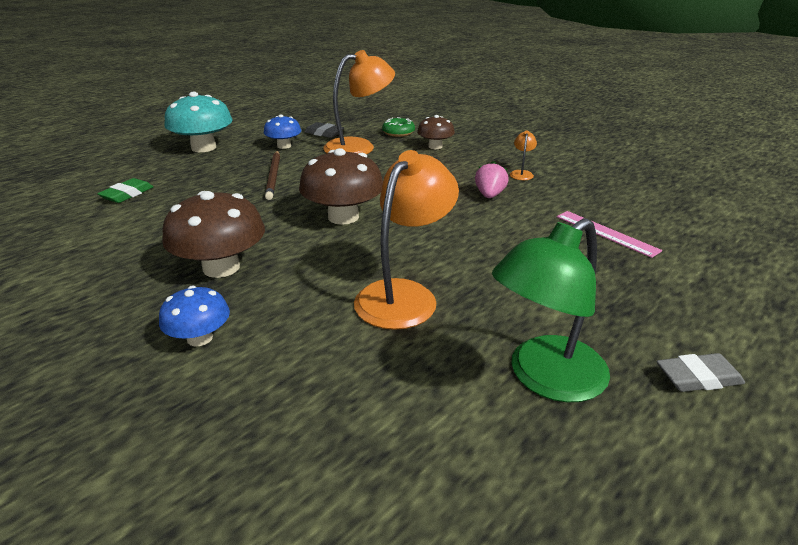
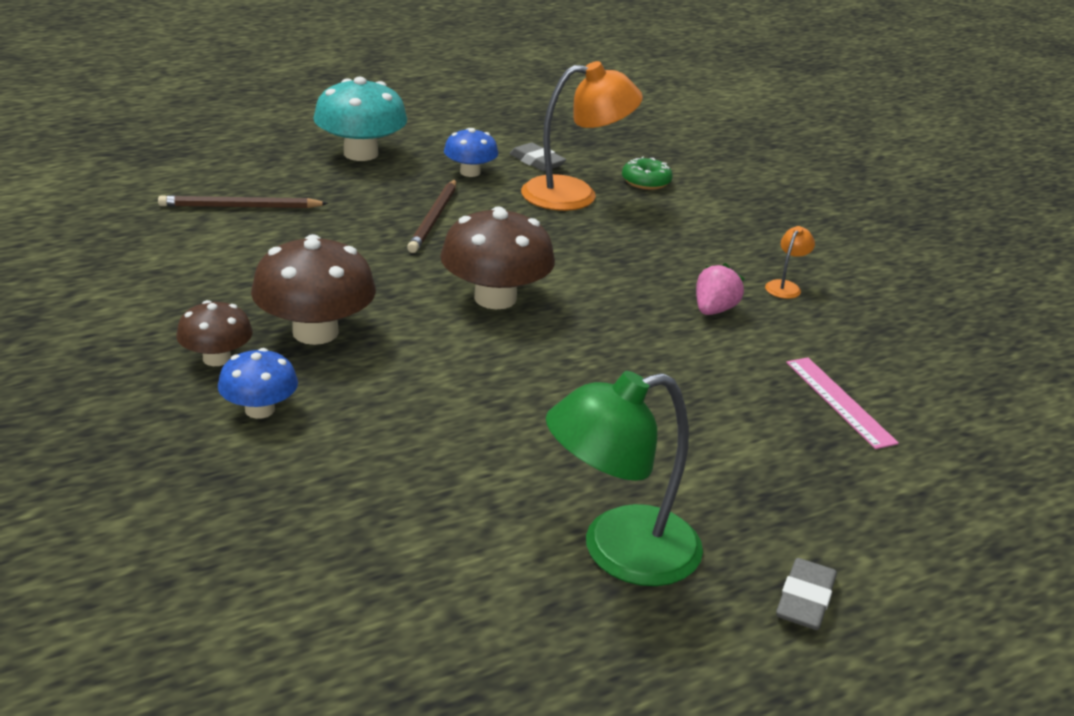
camera: 15 degrees right, 0 degrees up
green eraser [97,178,153,203] -> brown pencil [158,195,328,208]
orange lamp [354,150,459,330] -> none
brown mushroom [417,115,455,149] -> brown mushroom moved to [176,300,253,366]
grey eraser [656,353,745,392] -> grey eraser turned 75 degrees counterclockwise [776,558,837,630]

